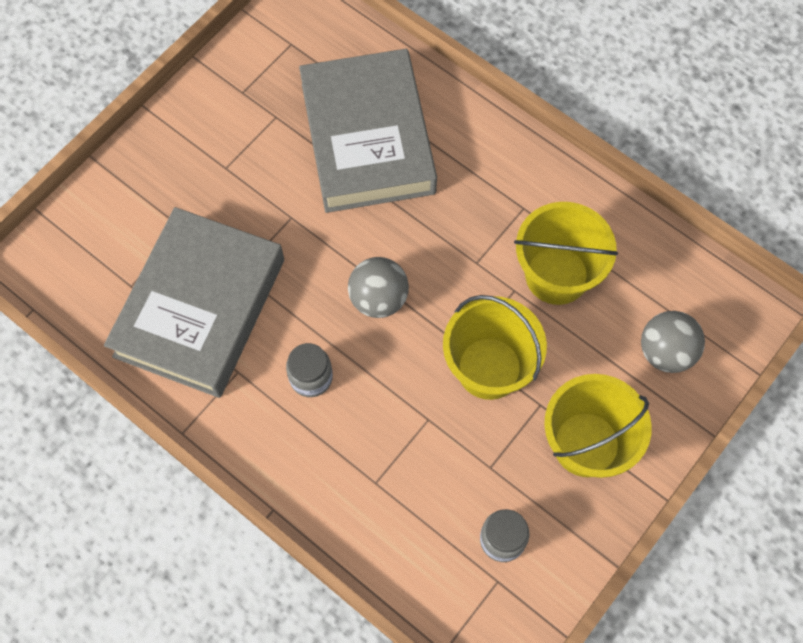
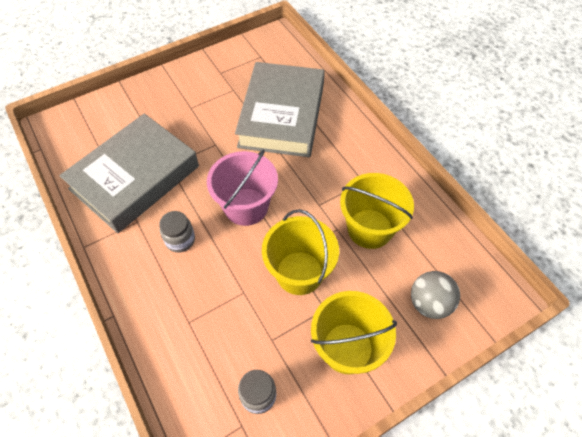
camera: 20 degrees right, 10 degrees down
grey ball [348,257,409,318] -> pink bucket [207,149,278,226]

